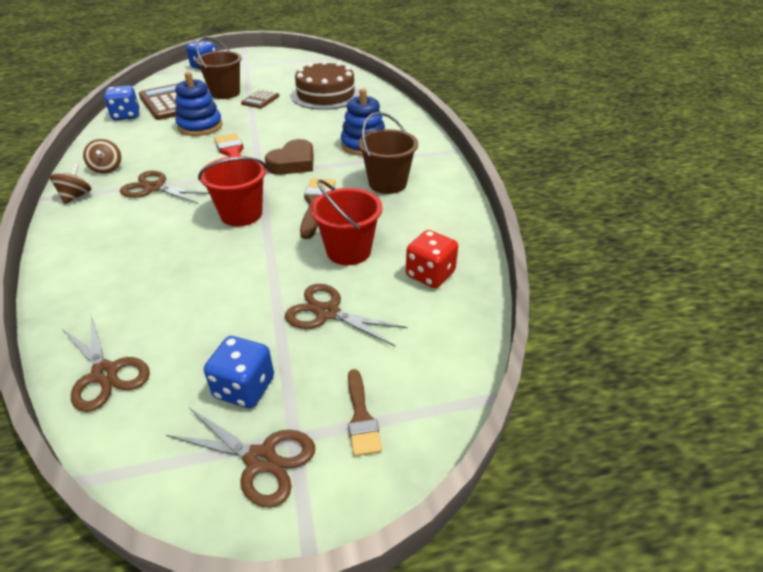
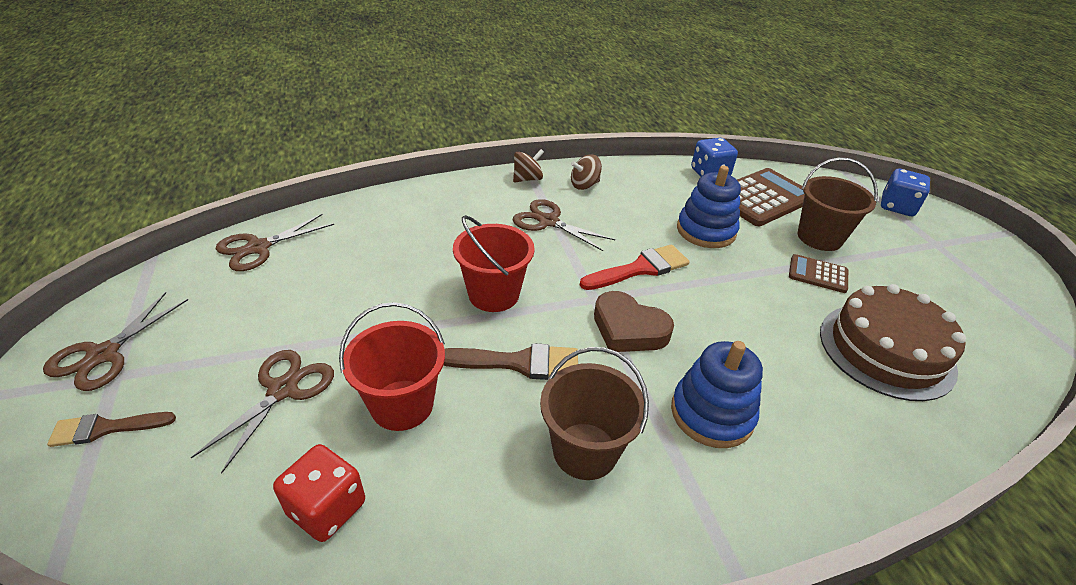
camera: 85 degrees right, 0 degrees up
brown spinning top [50,164,92,204] -> brown spinning top turned 45 degrees counterclockwise [513,149,544,182]
brown scissors [120,171,209,204] -> brown scissors turned 75 degrees counterclockwise [513,199,615,251]
blue dice [204,336,274,408] -> none

